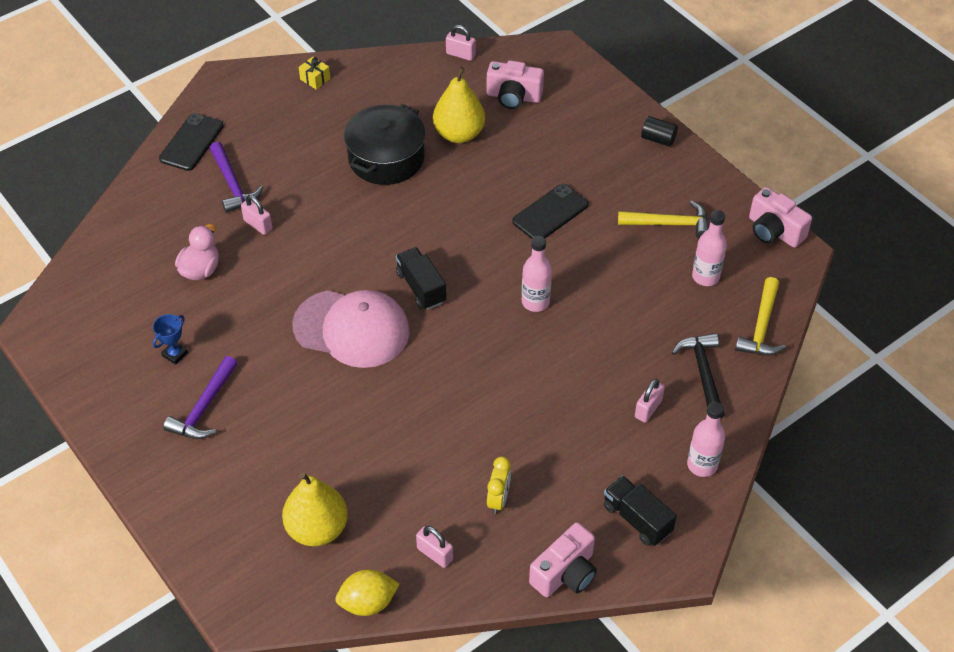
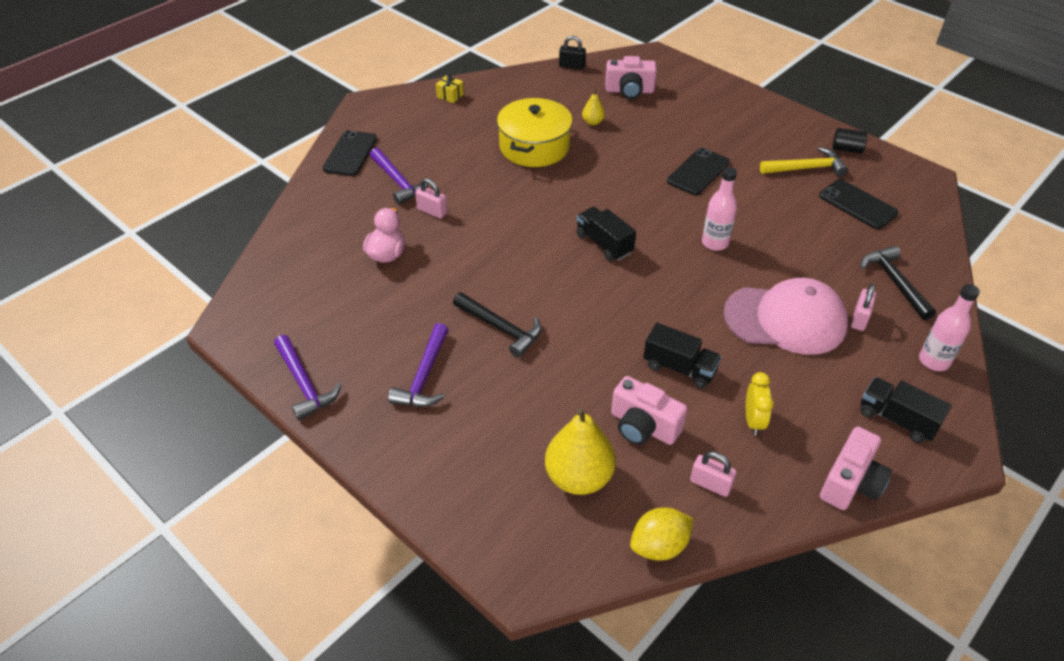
camera: 10 degrees left, 5 degrees down
blue trophy [153,314,188,365] -> none
pink cap [292,290,410,368] -> pink cap moved to [723,278,848,355]
black pot [344,104,426,185] -> yellow pot [497,98,573,167]
yellow pear [433,67,485,143] -> yellow pear [582,89,605,125], size x0.48
pink padlock [446,25,476,61] -> black padlock [559,36,586,70]
black cylinder [641,116,678,147] -> black cylinder moved to [832,128,867,153]
pink bottle [692,210,727,286] -> black phone [819,179,899,229]
yellow hammer [735,277,786,356] -> none
pink camera [749,187,812,248] -> pink camera moved to [611,376,687,445]
none -> purple hammer [274,335,341,420]
none -> black hammer [453,292,542,358]
none -> black truck [643,323,722,388]

